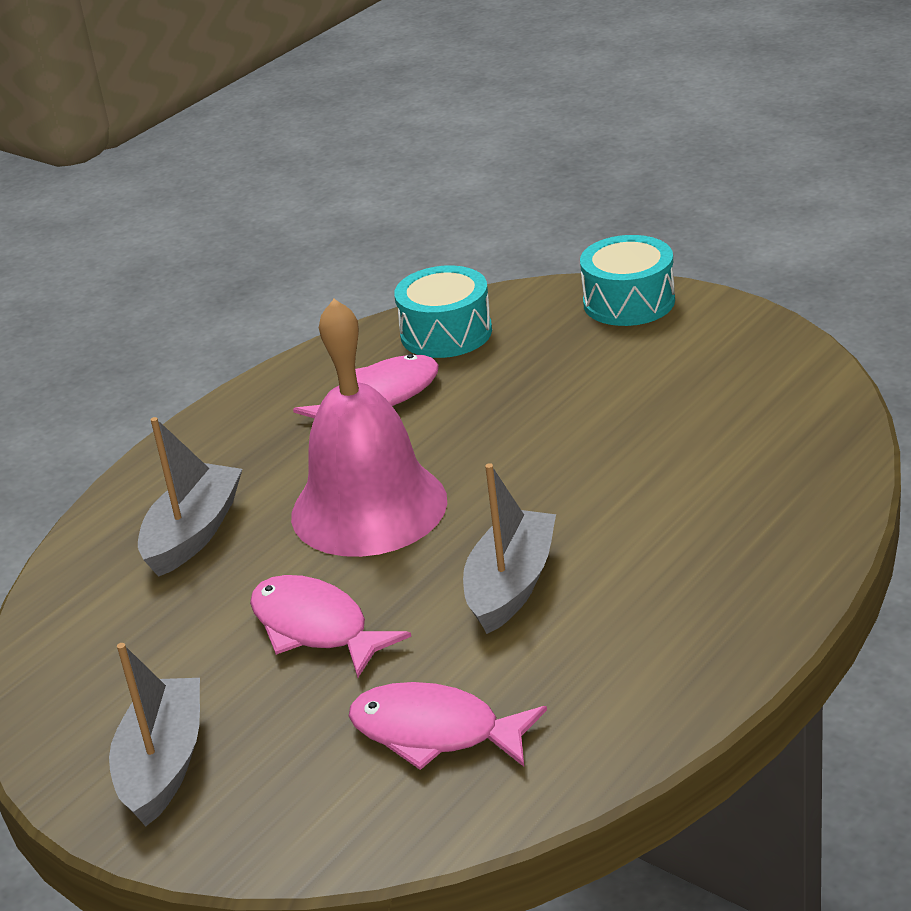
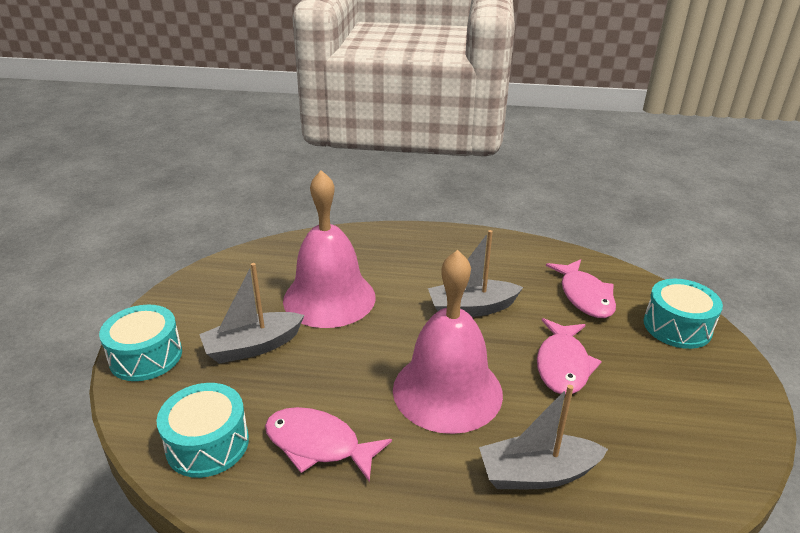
camera: 125 degrees left, 0 degrees up
grey boat [109,643,200,826] -> grey boat moved to [199,263,304,364]
none -> pink bell [283,170,376,328]
none -> turquoise drum [644,279,723,349]

